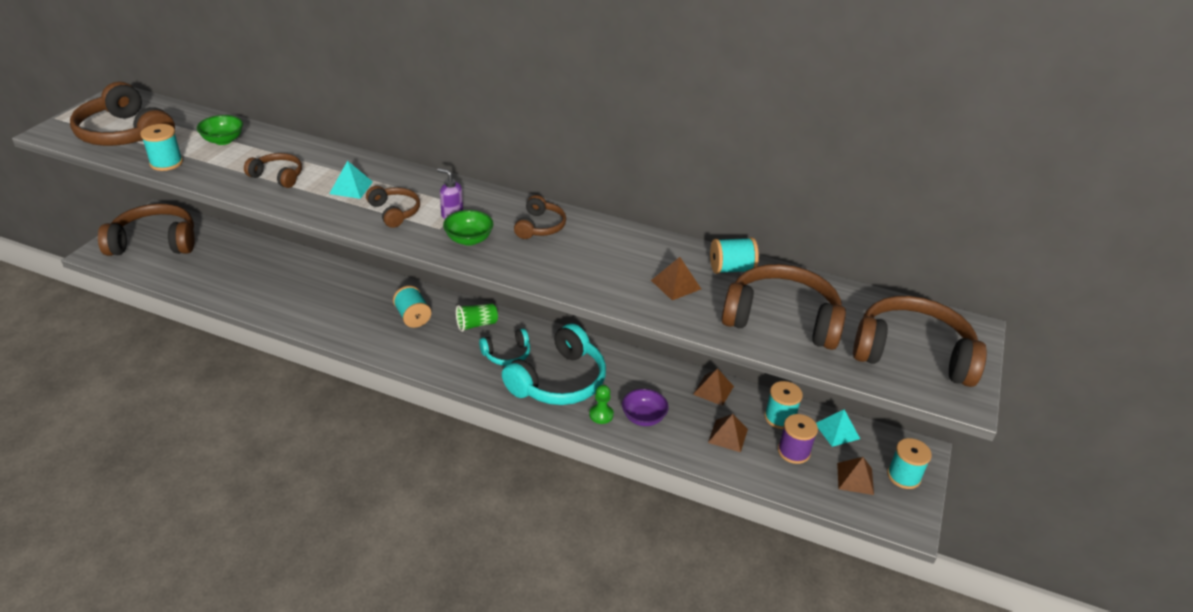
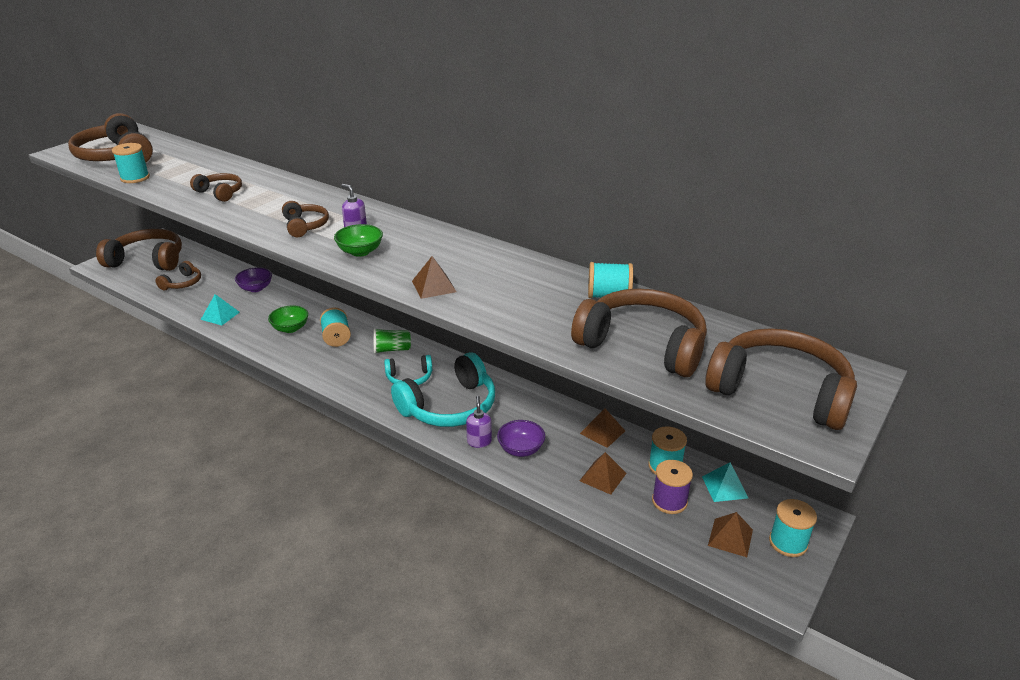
camera: 15 degrees right, 5 degrees down
green bowl [197,115,243,145] -> green bowl moved to [268,305,308,333]
turquoise pyramid [329,161,373,199] -> turquoise pyramid moved to [201,294,240,325]
brown headphones [514,195,566,239] -> brown headphones moved to [155,261,201,290]
green pawn [589,385,614,424] -> purple soap dispenser [466,396,492,448]
brown pyramid [651,257,701,300] -> brown pyramid moved to [412,256,456,299]
none -> purple bowl [235,267,272,292]

